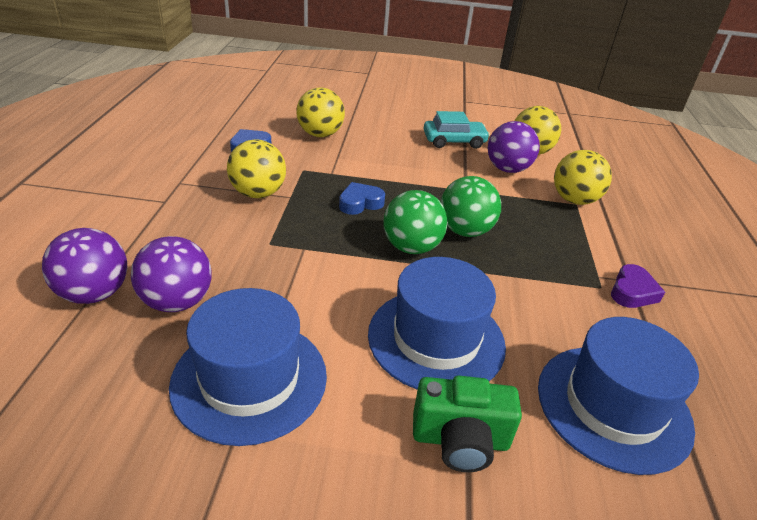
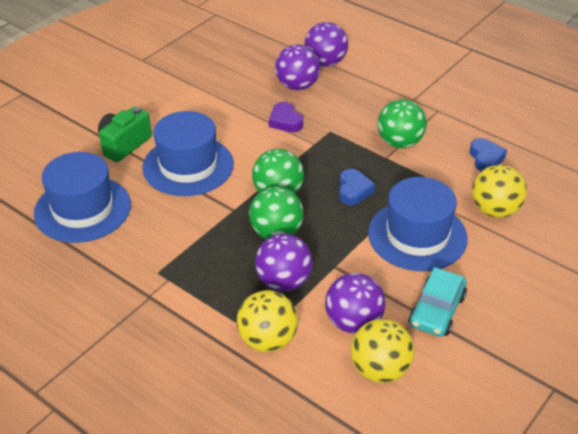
camera: 125 degrees right, 5 degrees up
blue hat [169,288,327,446] -> blue hat moved to [368,177,468,271]
yellow ball [227,139,286,198] -> green ball [378,99,427,148]
purple heart [611,264,665,308] -> purple heart moved to [269,102,303,132]
none -> purple ball [255,234,313,291]

